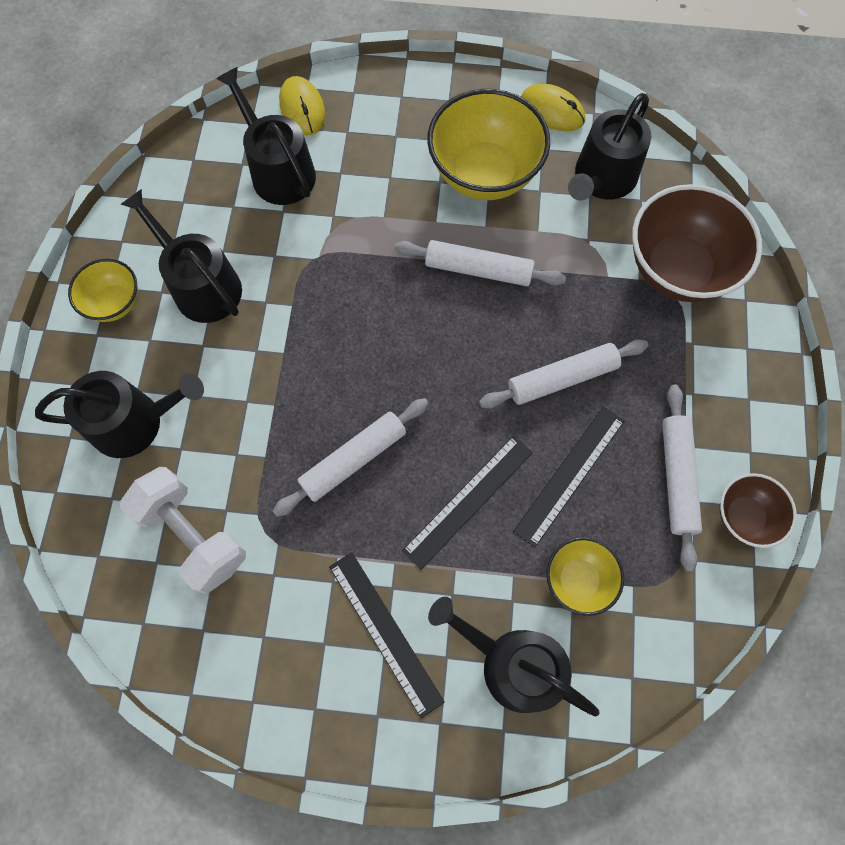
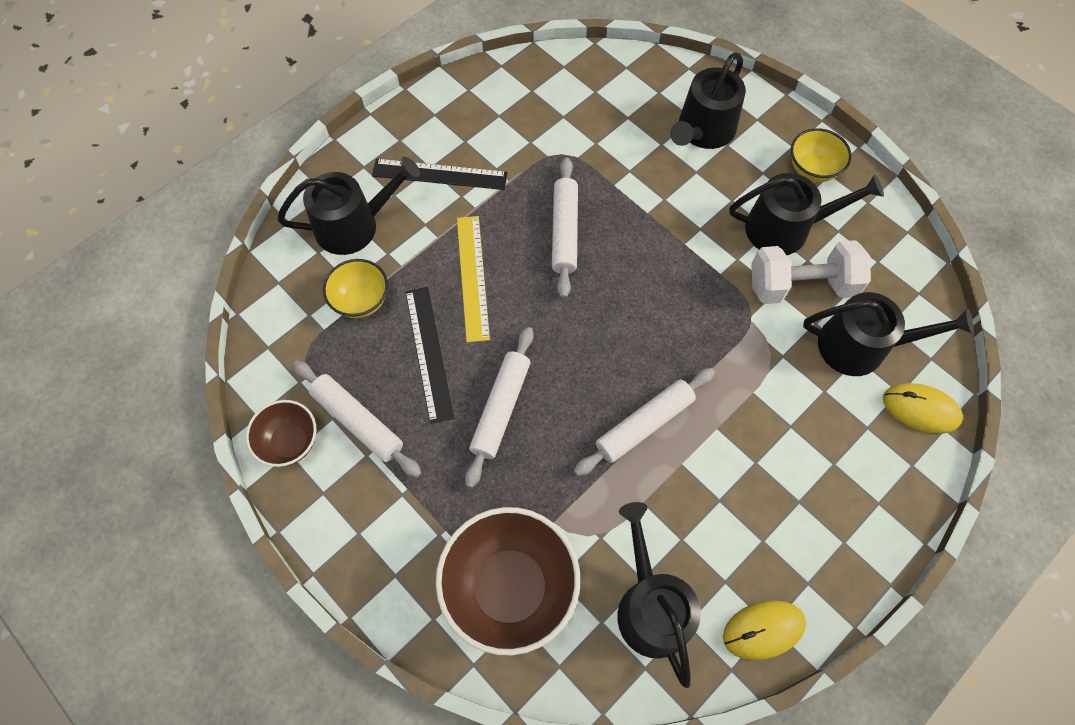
camera: 130 degrees right, 5 degrees down
white dumbbell [120,467,246,593] -> white dumbbell moved to [751,240,871,304]
black ruler [402,436,533,569] -> yellow ruler [457,216,490,343]
yellow bowl [427,89,550,200] -> none

